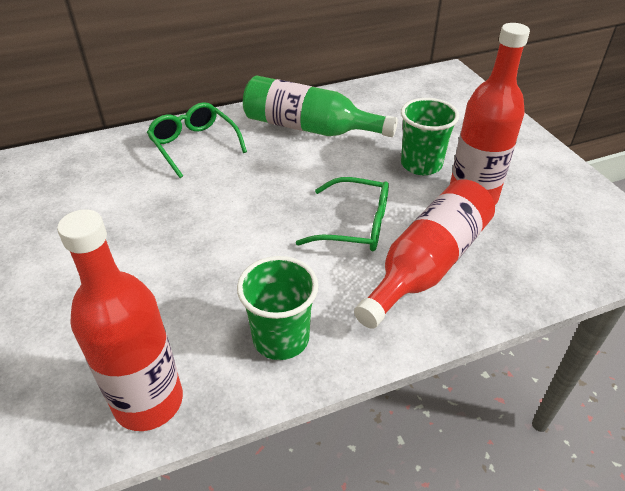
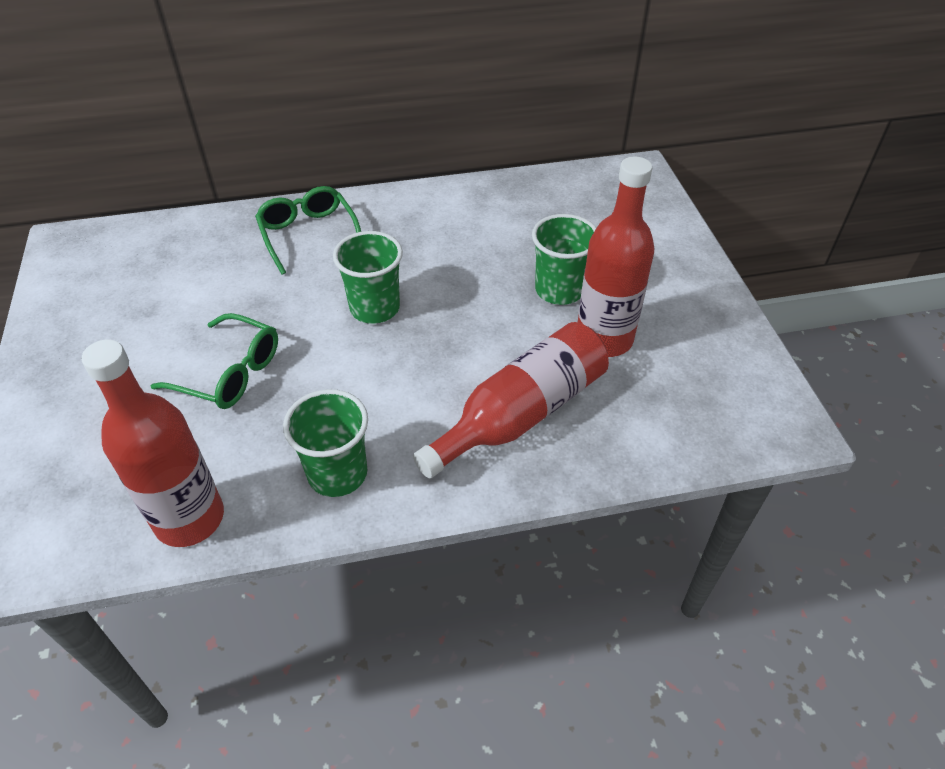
camera: 10 degrees right, 5 degrees up
green bottle [243,76,398,137] -> none
green glasses [296,177,389,251] -> green glasses moved to [151,313,278,409]
none -> green cup [333,231,403,324]

